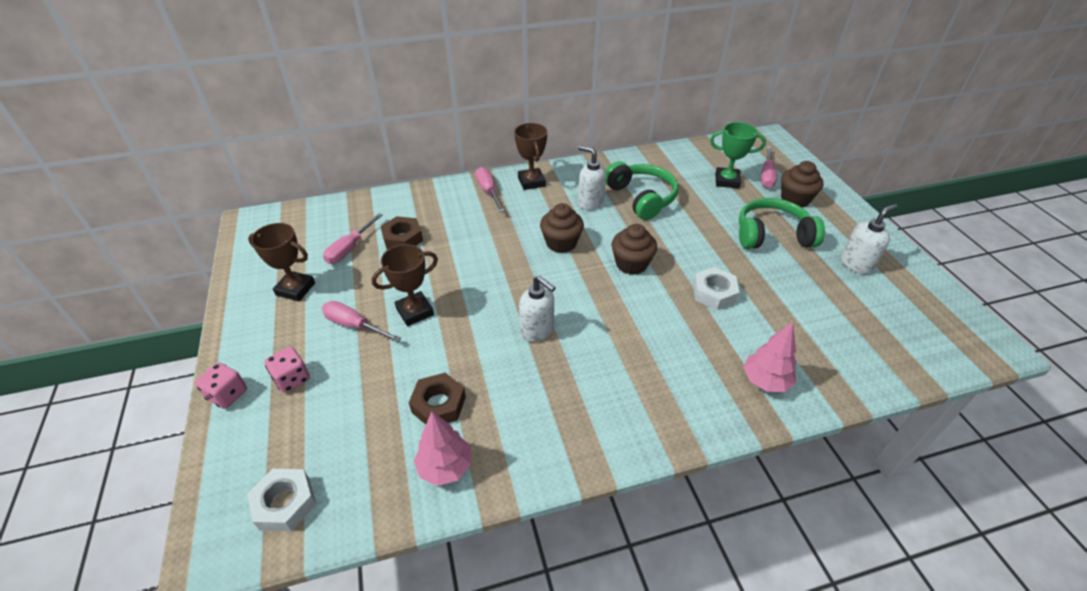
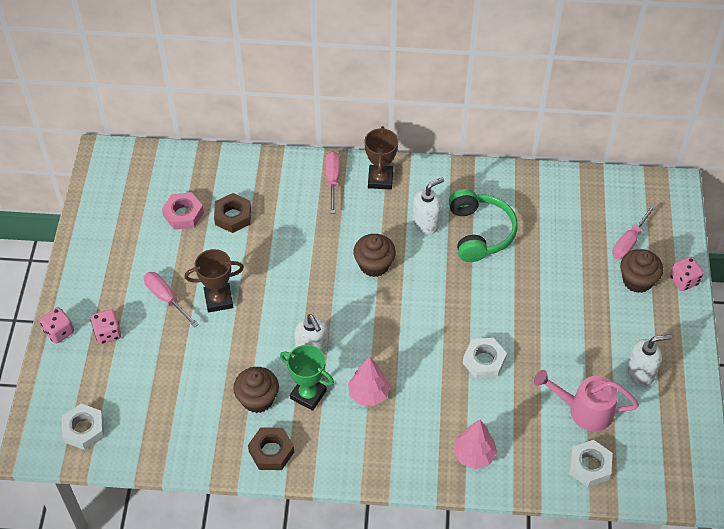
camera: 20 degrees right, 10 degrees up
brown trophy [248,223,315,301] -> none
pink screwdriver [323,213,383,264] -> pink nut [162,192,204,230]
brown nut [409,373,466,425] -> brown nut moved to [248,427,294,470]
pink tree [414,412,472,486] -> pink tree moved to [348,356,390,406]
white soap dispenser [578,145,606,210] -> white soap dispenser turned 90 degrees clockwise [412,178,444,234]
brown cupcake [611,224,657,275] -> brown cupcake moved to [233,367,279,413]
green trophy [710,122,766,189] -> green trophy moved to [280,345,334,411]
green headphones [739,198,825,249] -> none
none -> pink watering can [534,370,639,431]
none -> white nut [569,440,613,487]
none -> pink dice [670,257,704,291]

